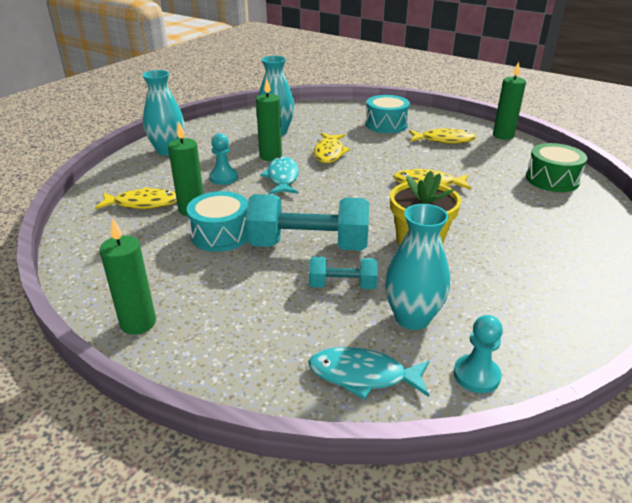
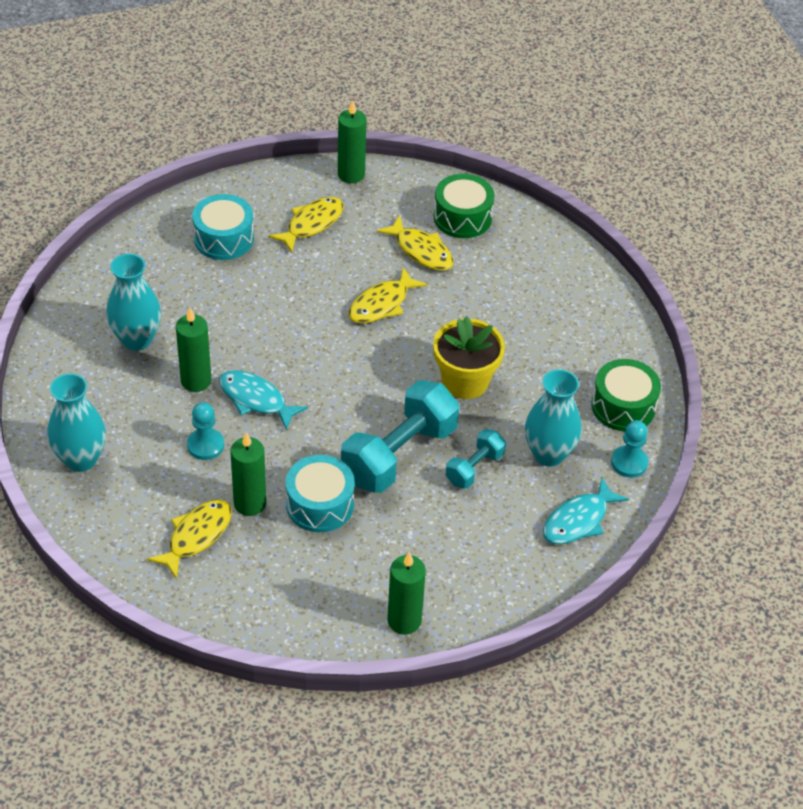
camera: 55 degrees left, 15 degrees up
yellow fish [314,133,350,163] -> yellow fish moved to [377,215,453,271]
none -> green drum [591,359,661,431]

